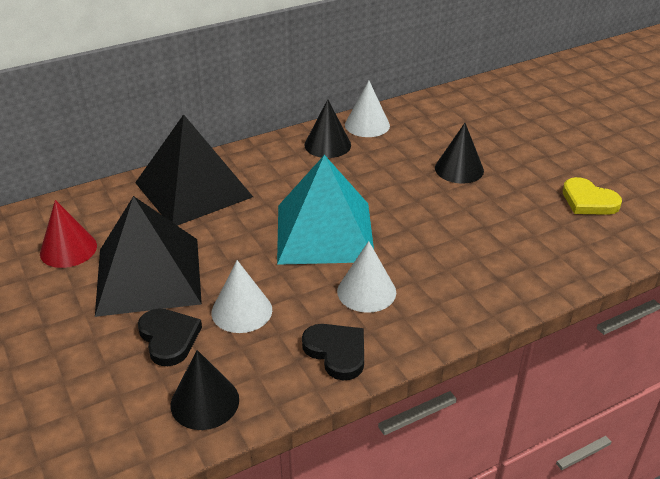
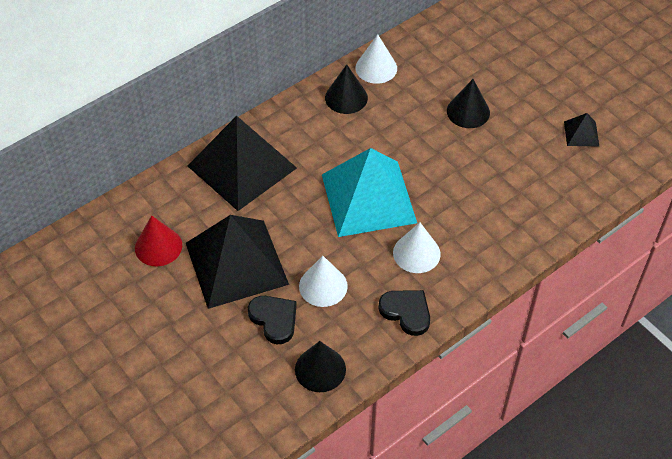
camera: 10 degrees left, 15 degrees up
yellow heart [563,177,622,215] -> black pyramid [564,113,599,146]

